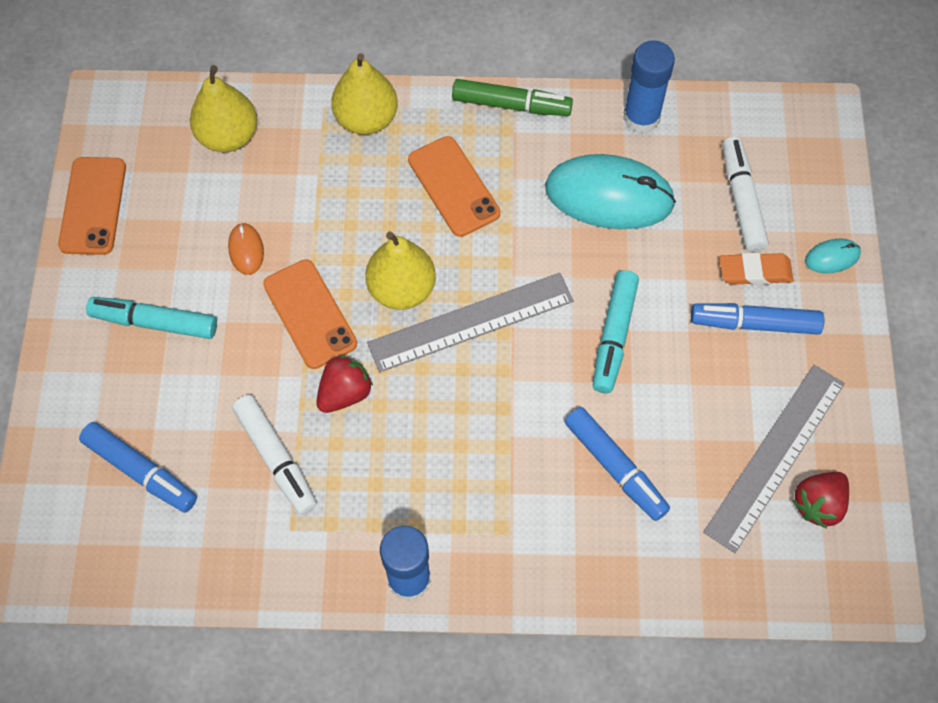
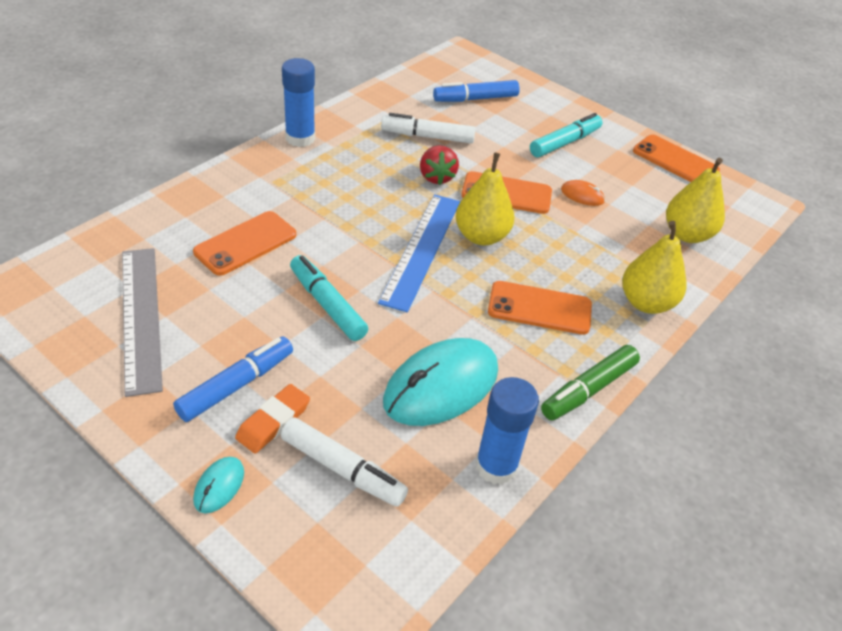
camera: 125 degrees right, 20 degrees down
grey ruler [367,273,574,372] -> blue ruler [378,194,460,312]
blue marker [565,407,670,521] -> orange phone [193,211,296,276]
red strawberry [793,472,849,529] -> none

